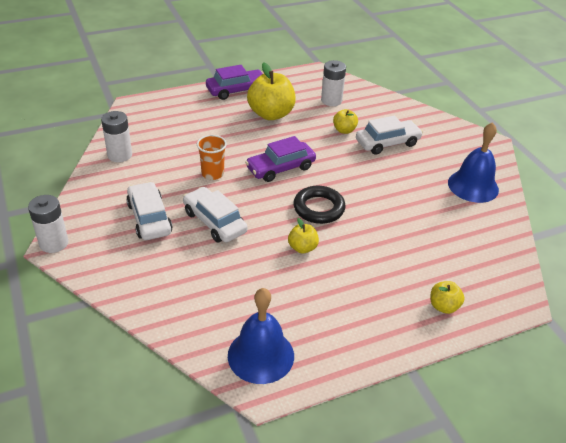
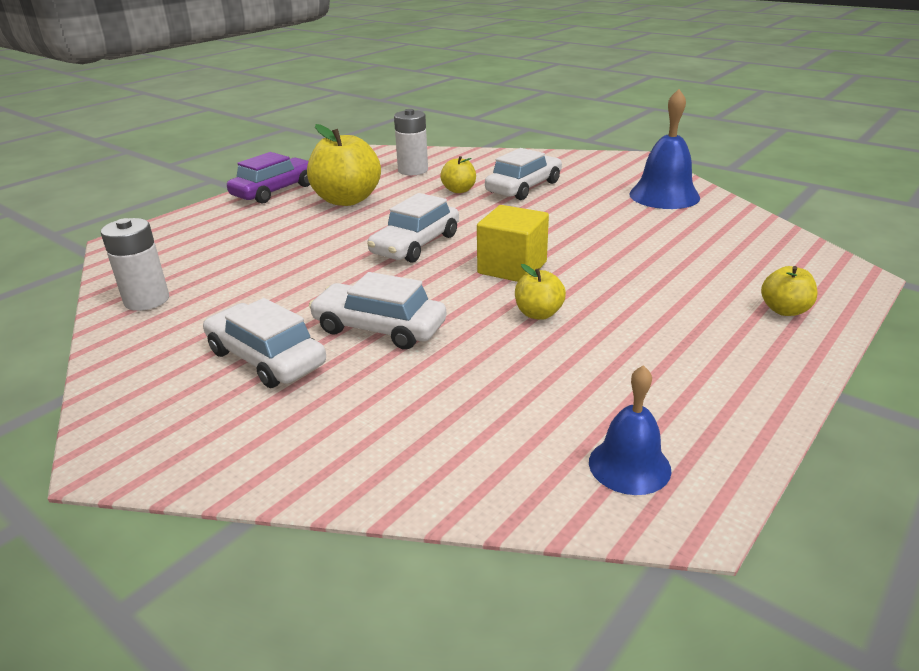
camera: 25 degrees left, 10 degrees down
white battery [28,195,68,253] -> none
orange cup [197,135,227,180] -> none
blue bell [228,288,294,384] -> blue bell [589,365,671,495], size x0.64
purple car [245,136,316,182] -> white car [367,193,459,263]
black ring [294,186,346,224] -> yellow cube [477,205,549,282]

